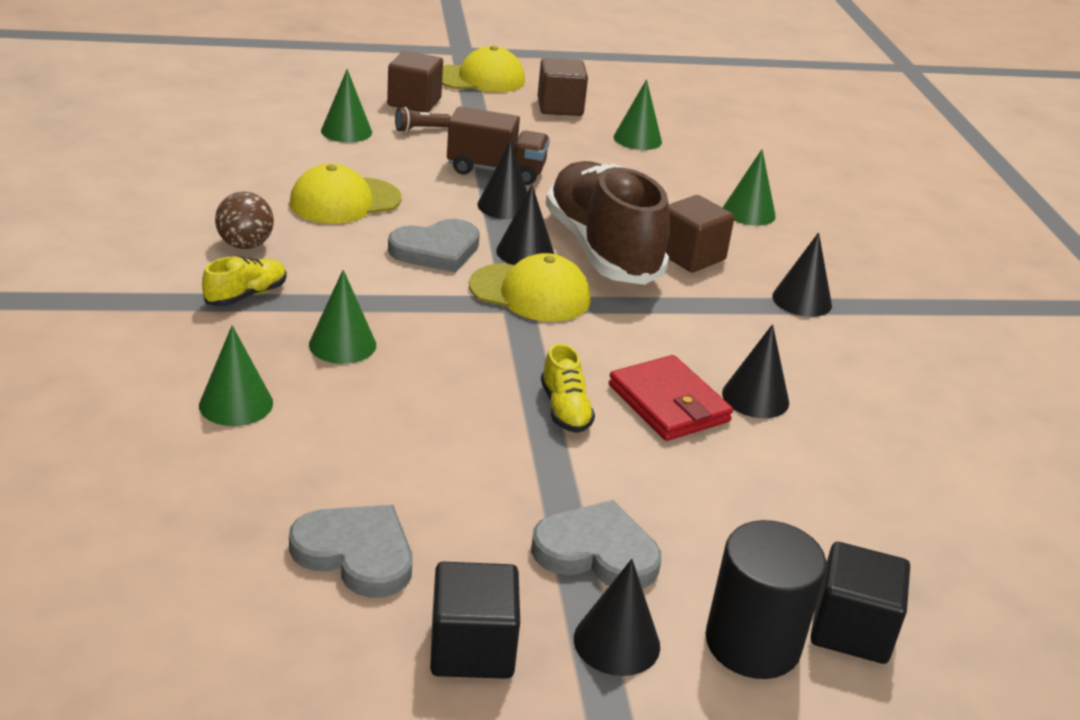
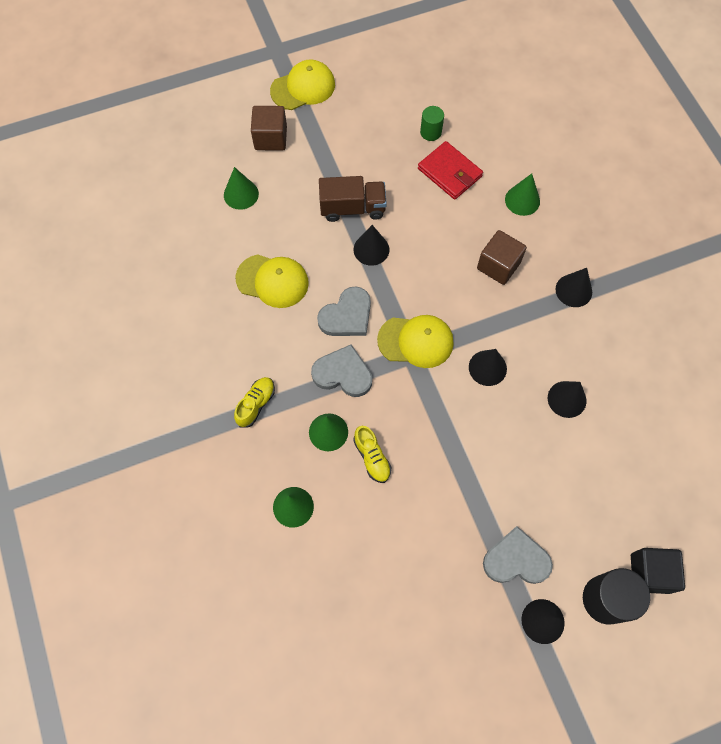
camera: 10 degrees left, 35 degrees up
brown ball [215,192,274,249] -> none
grey heart [289,505,412,598] -> grey heart moved to [311,345,372,397]
yellow cap [290,164,401,224] -> yellow cap turned 120 degrees counterclockwise [235,254,309,308]
brown flashlight [395,107,451,132] -> none
black cube [430,562,520,679] -> none
black cone [496,185,554,265] -> black cone moved to [469,349,507,386]
brown cube [538,58,588,116] -> none
yellow shoe [541,343,595,433] -> yellow shoe moved to [353,426,391,483]
brown shoe [546,161,670,285] -> none
red wallet [609,355,733,441] -> red wallet moved to [418,141,483,200]
green cone [614,79,662,150] -> green cylinder [420,106,444,141]

